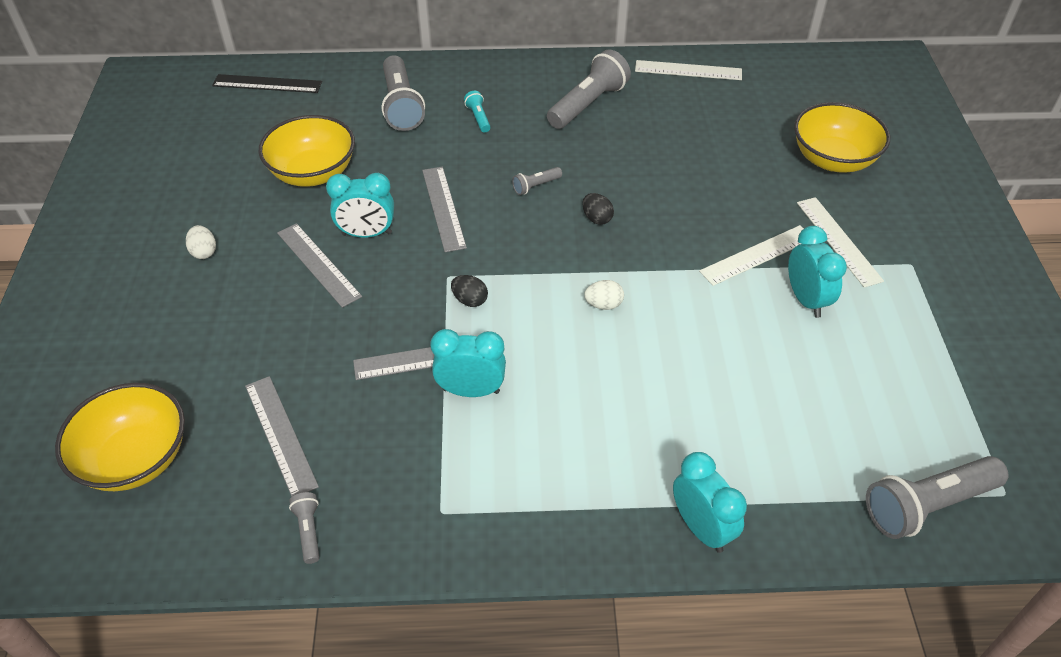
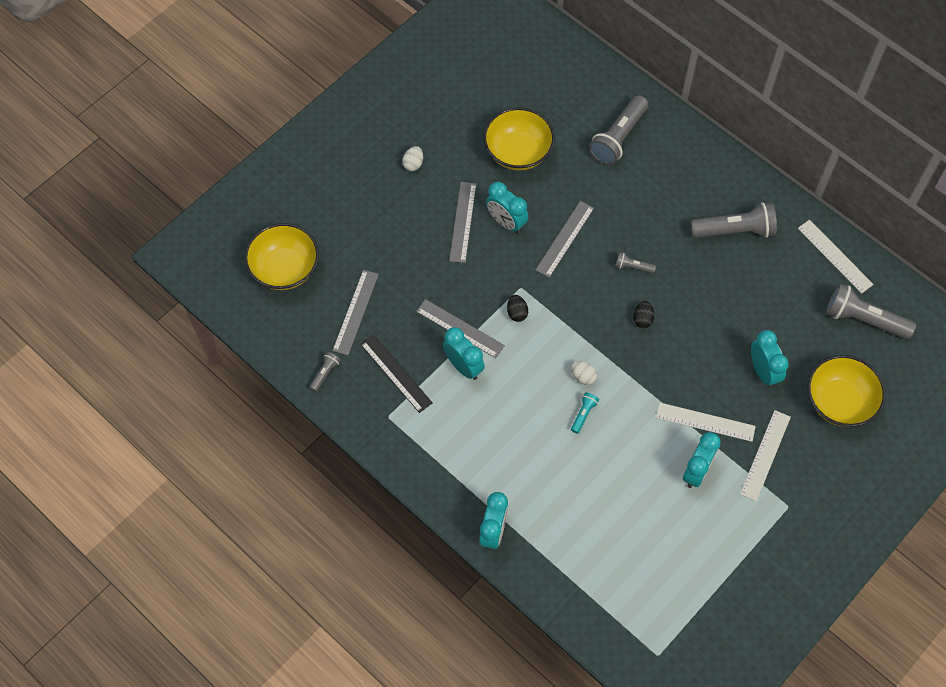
camera: 45 degrees right, 15 degrees up
black ruler [212,74,322,93] -> black ruler moved to [360,335,433,413]
turquoise flashlight [464,91,490,132] -> turquoise flashlight moved to [571,392,599,434]
grey flashlight [866,456,1008,539] -> grey flashlight moved to [826,283,916,339]
none -> turquoise clock [751,330,789,388]

